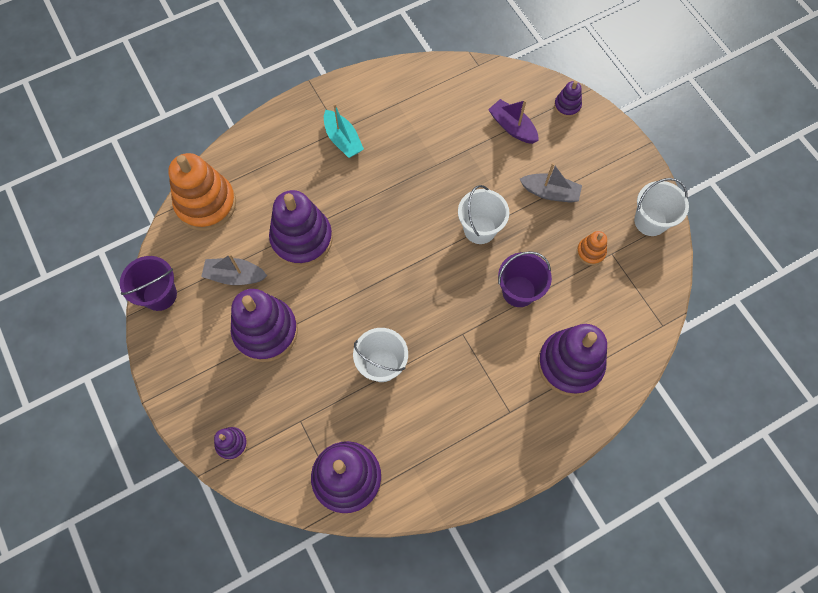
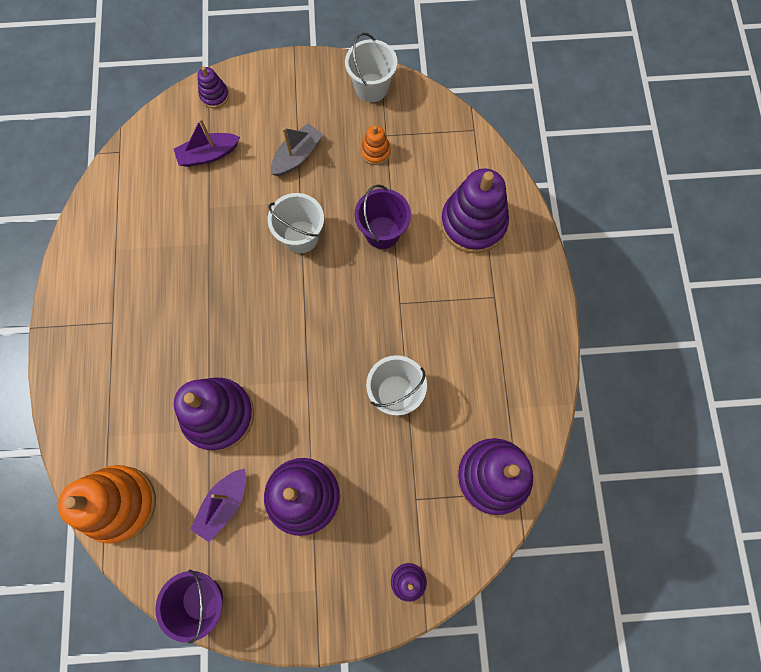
camera: 65 degrees left, 5 degrees up
grey boat [201,254,267,285] -> purple boat [190,469,246,542]
turquoise boat [324,103,364,158] -> none

